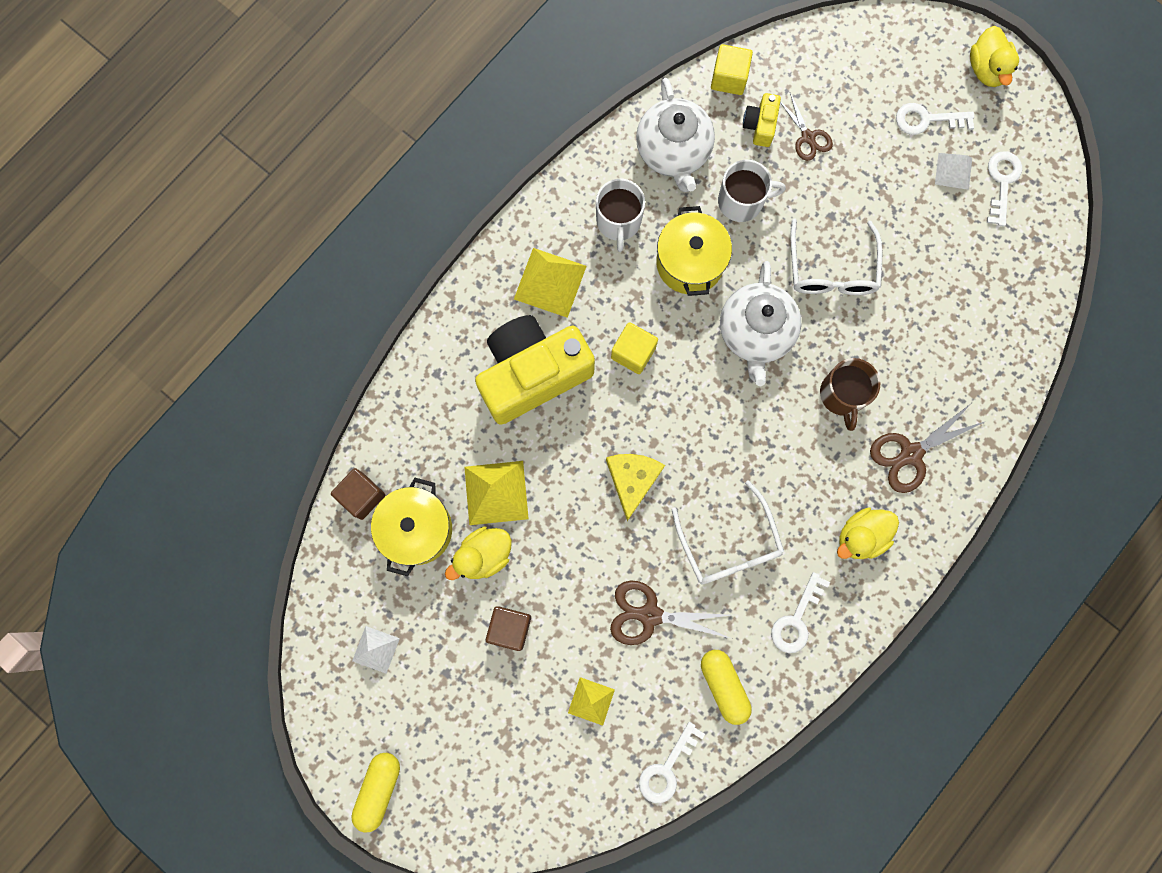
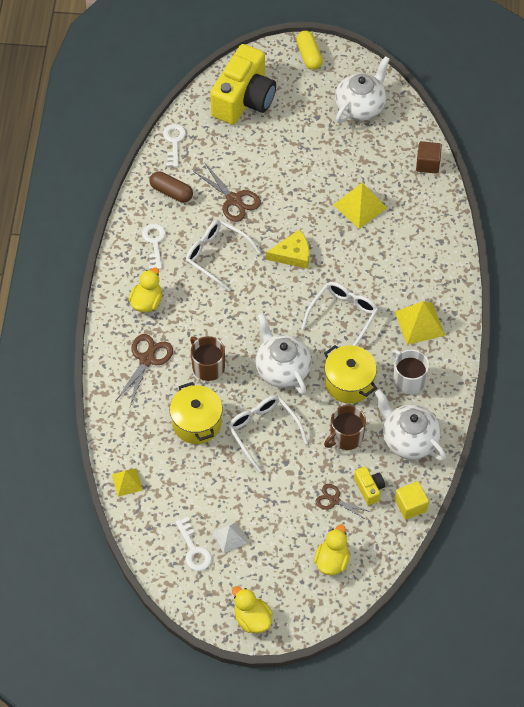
camera: 145 degrees right, 20 degrees down
white pyramid [352,626,400,674] -> white teapot [335,56,390,123]
yellow pot [371,478,452,576] -> yellow pot moved to [170,382,223,444]
yellow duck [445,527,512,580] -> yellow duck moved to [314,525,350,575]
yellow camera [475,315,595,425] -> yellow camera moved to [210,44,276,125]
brown cube [486,606,531,651] -> none
yellow pyramid [568,677,615,726] -> yellow pyramid moved to [112,468,143,497]
yellow cheese [606,454,665,521] -> yellow cheese turned 75 degrees counterclockwise [266,229,309,269]
brown scissors [610,581,731,645] -> brown scissors turned 75 degrees clockwise [193,162,261,222]
yellow cube [611,322,658,374] -> white glasses [301,282,378,346]
yellow capsule [701,650,752,725] -> brown capsule [149,171,193,203]
white mug [718,160,786,222] -> brown mug [324,405,366,450]
white key [896,103,974,135] -> none

